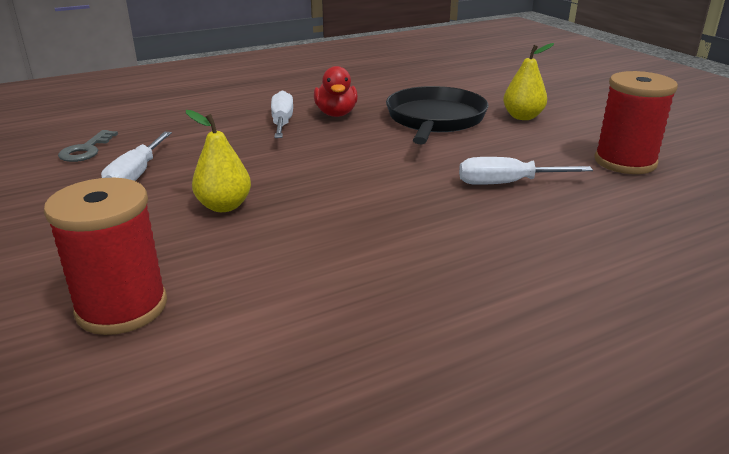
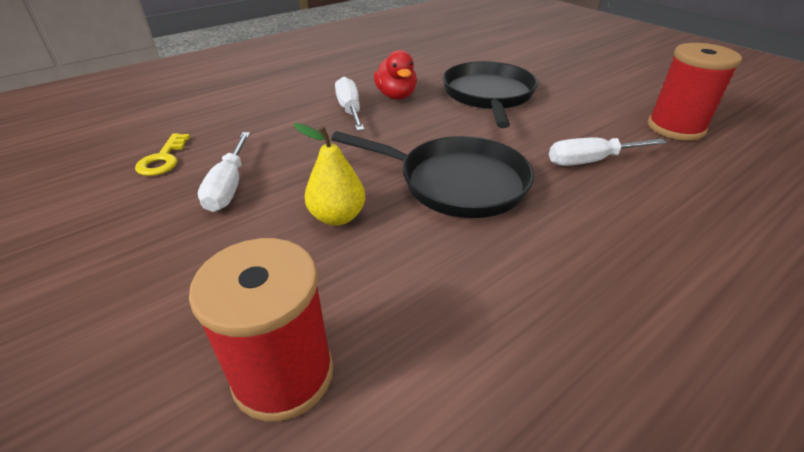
camera: 10 degrees left, 10 degrees up
grey key [58,130,118,162] -> yellow key [135,133,190,176]
yellow pear [503,43,554,120] -> none
none -> black pan [331,131,534,218]

